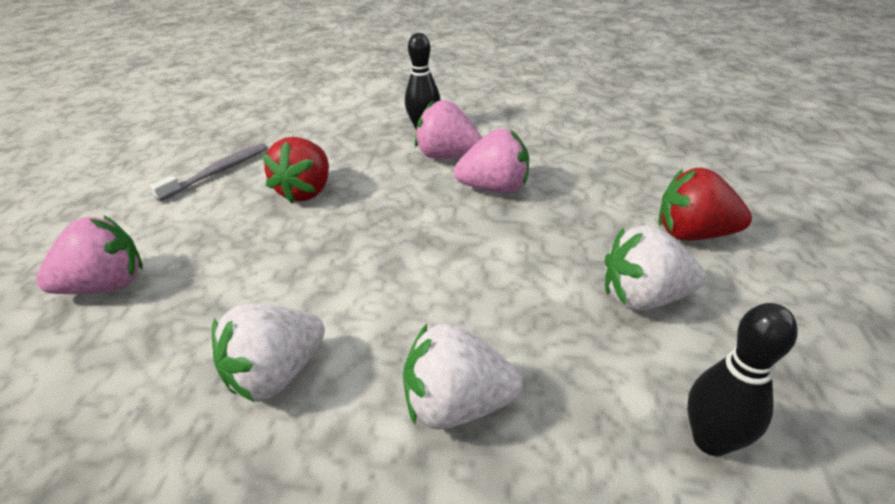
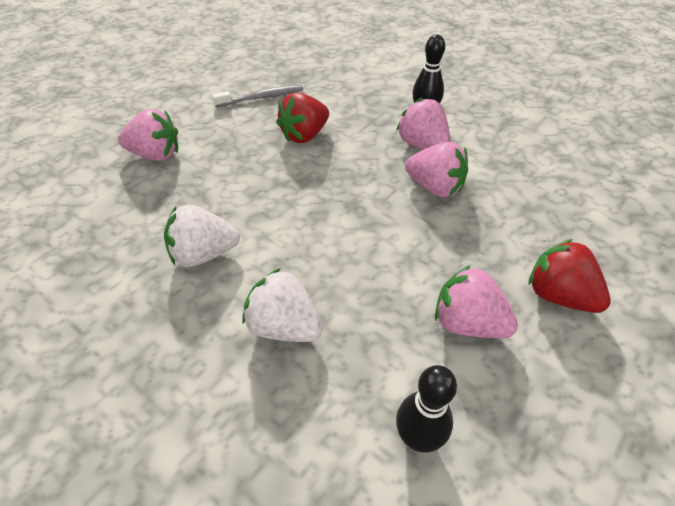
camera: 30 degrees right, 10 degrees up
white strawberry [605,225,706,311] -> pink strawberry [435,265,518,338]

